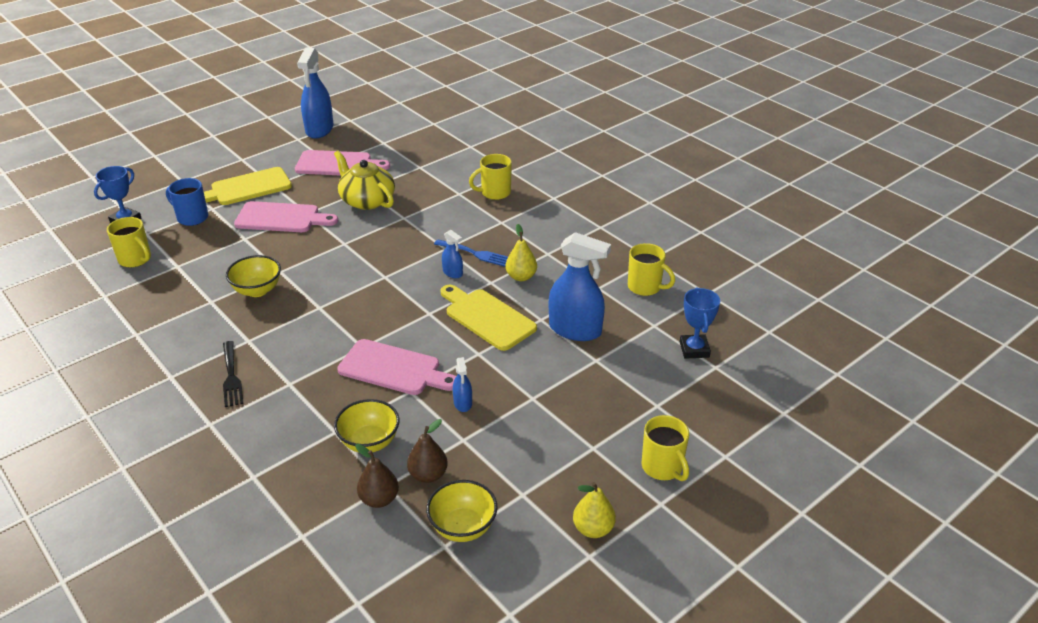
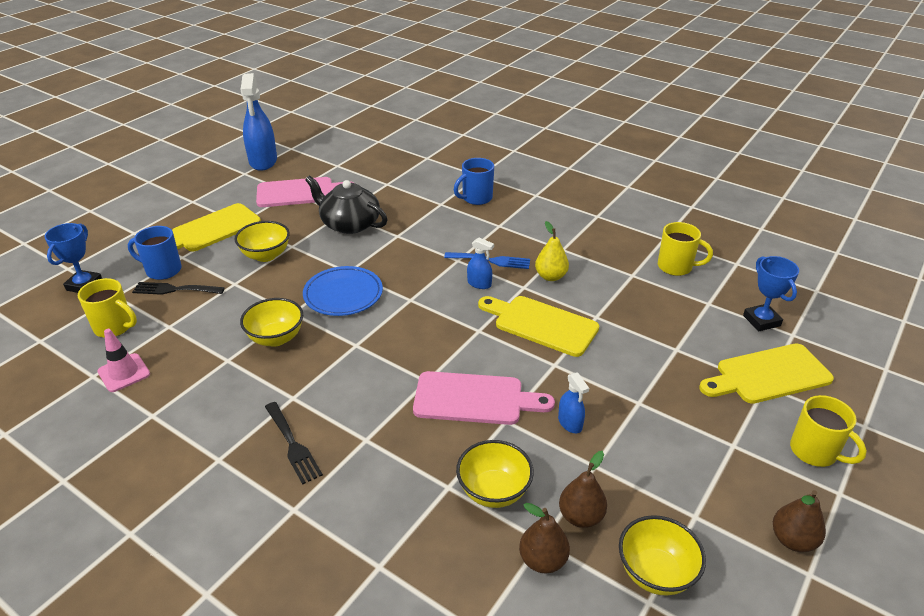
camera: 15 degrees left, 0 degrees up
pink cutting board [234,201,338,232] -> yellow bowl [235,221,290,262]
yellow teapot [334,151,395,210] -> black teapot [305,176,387,234]
yellow mug [469,154,512,200] -> blue mug [454,158,494,205]
blue spray bottle [549,232,611,341] -> none
yellow pear [573,482,616,538] -> brown pear [773,490,826,552]
none -> pink traffic cone [98,329,150,392]
none -> black fork [132,282,224,295]
none -> blue plate [303,266,383,316]
none -> yellow cutting board [699,344,834,404]

